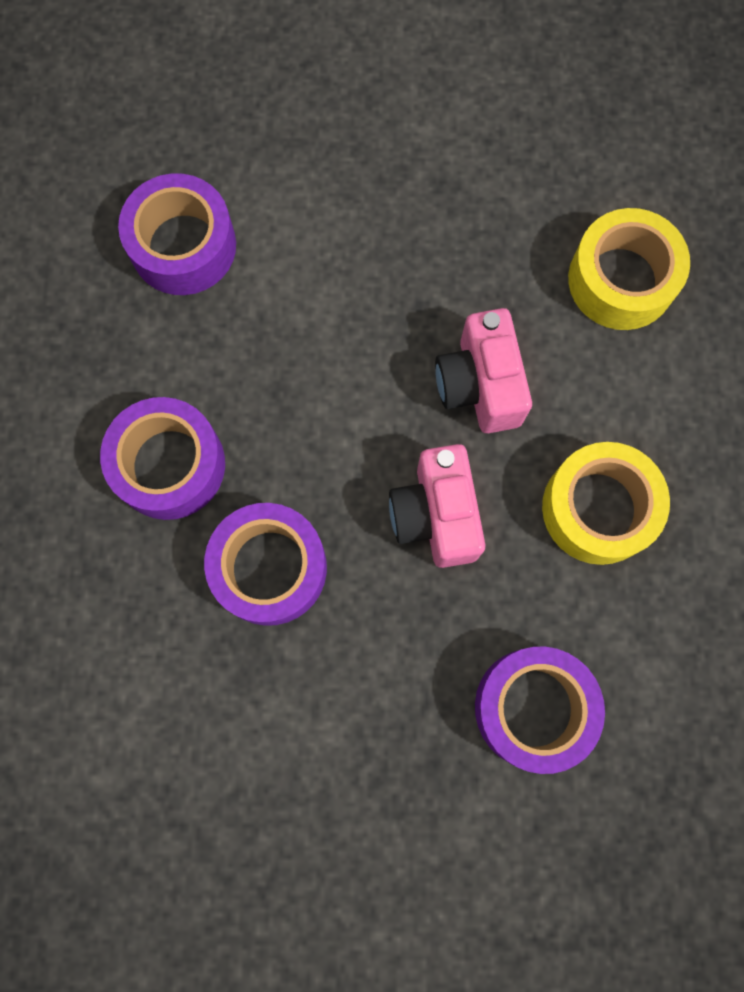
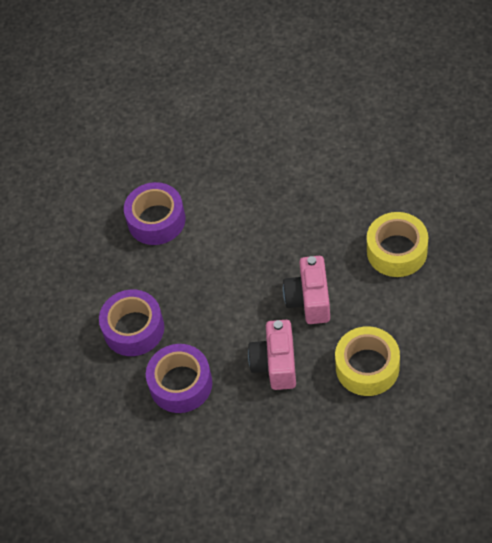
camera: 15 degrees right, 20 degrees down
purple tape [475,647,605,774] -> none

